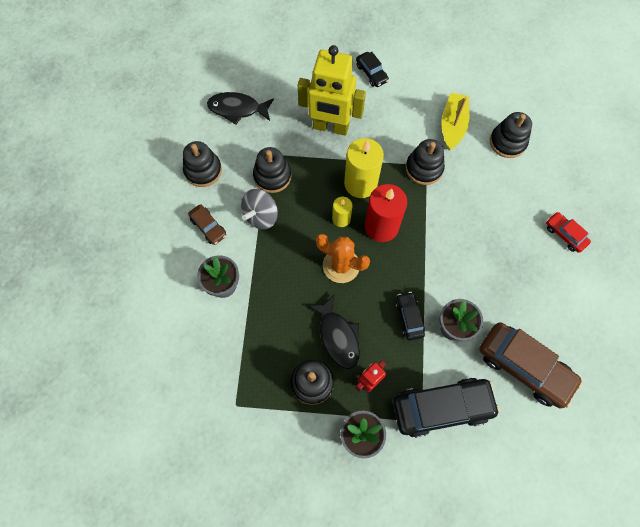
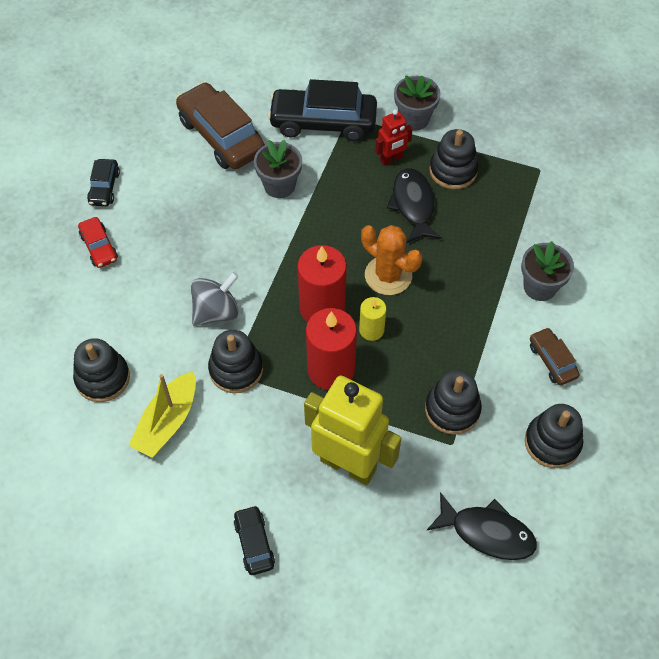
camera: 165 degrees left, 10 degrees down
grey spinning top [241,189,278,229] -> grey spinning top moved to [191,272,239,326]
yellow candle [344,138,384,198] -> red candle [306,308,357,390]
black car [395,292,425,340] -> black car moved to [87,159,120,206]

